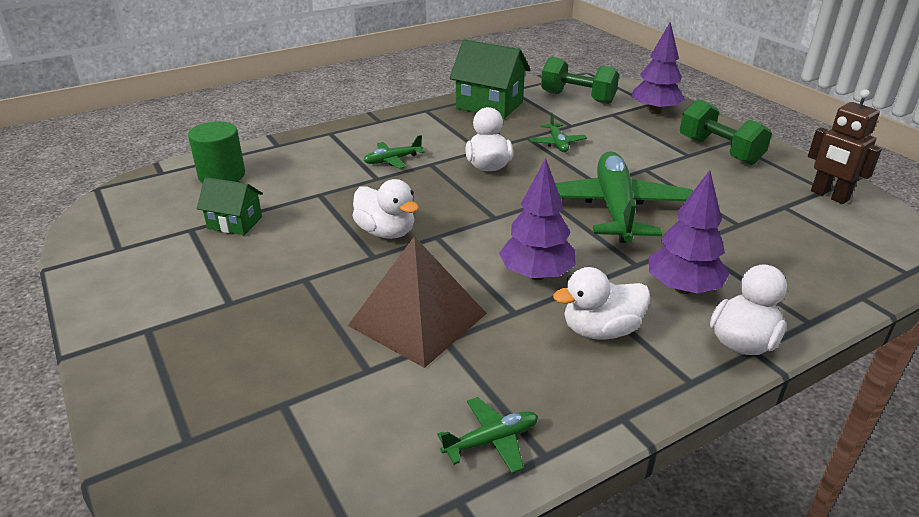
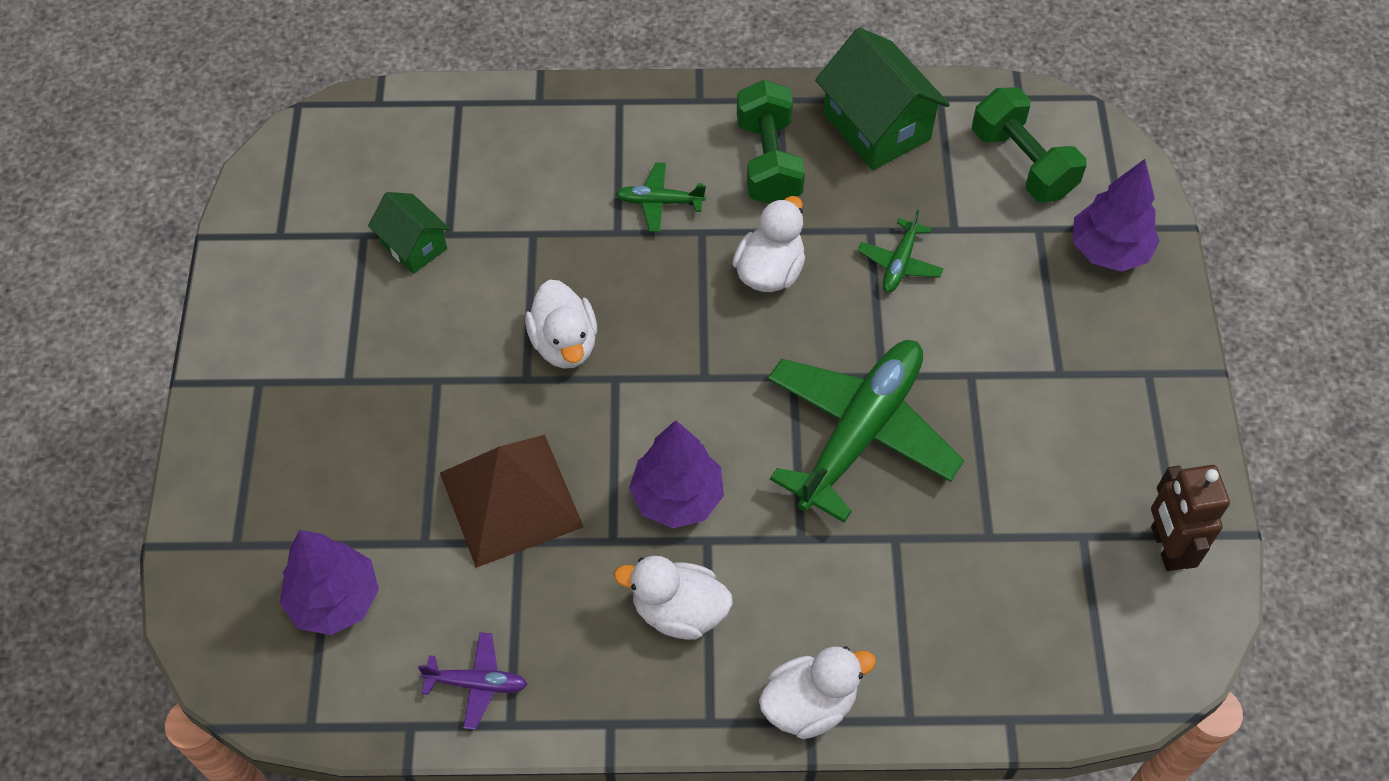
camera: 30 degrees right, 25 degrees up
green cylinder [188,121,245,183] -> none
green plane [437,397,538,473] -> purple plane [418,632,528,730]
purple tree [649,170,729,294] -> purple tree moved to [280,530,379,635]
green dumbbell [680,99,772,165] -> green dumbbell moved to [737,80,805,204]

